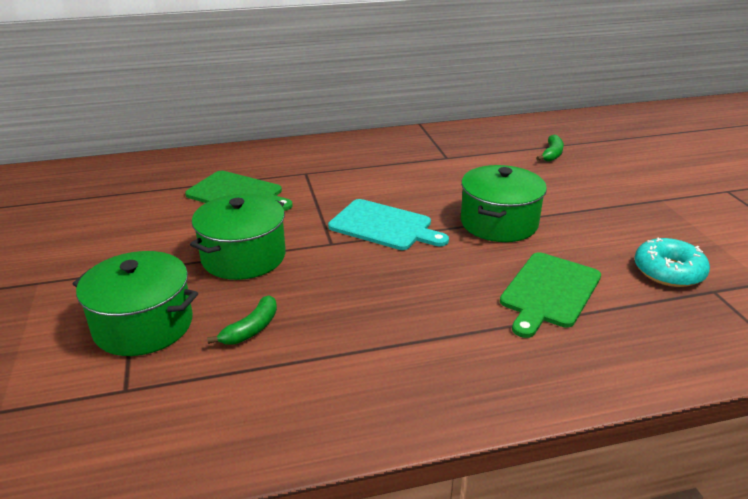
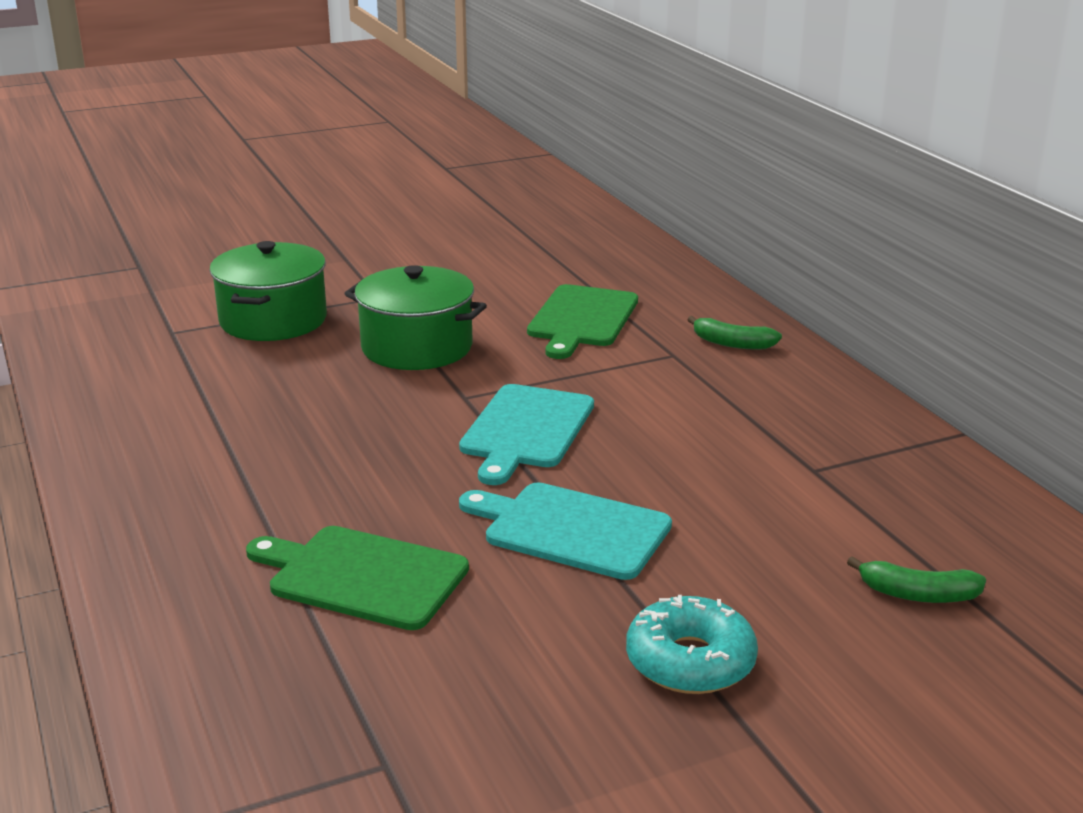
camera: 80 degrees right, 5 degrees down
green banana [207,295,277,345] -> green banana moved to [687,316,782,350]
green pot [461,165,547,242] -> turquoise cutting board [459,482,672,580]
turquoise donut [634,238,710,287] -> turquoise donut moved to [626,595,758,694]

